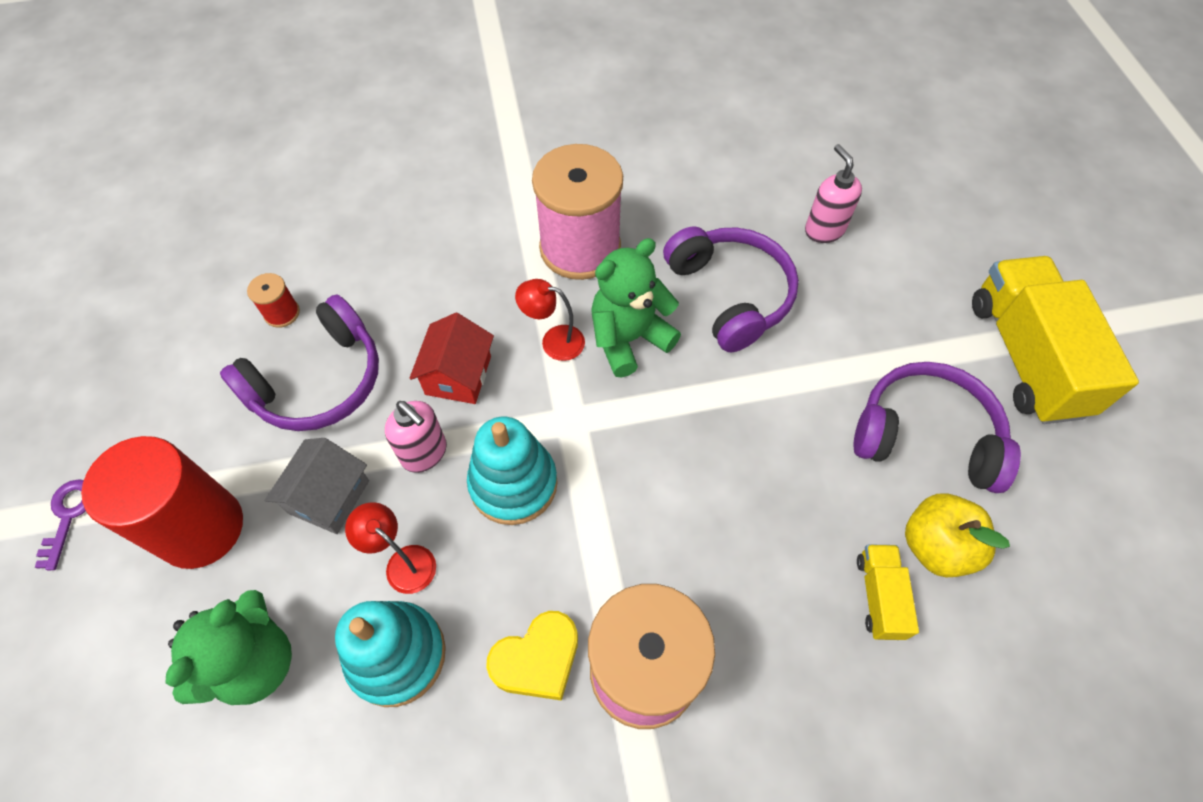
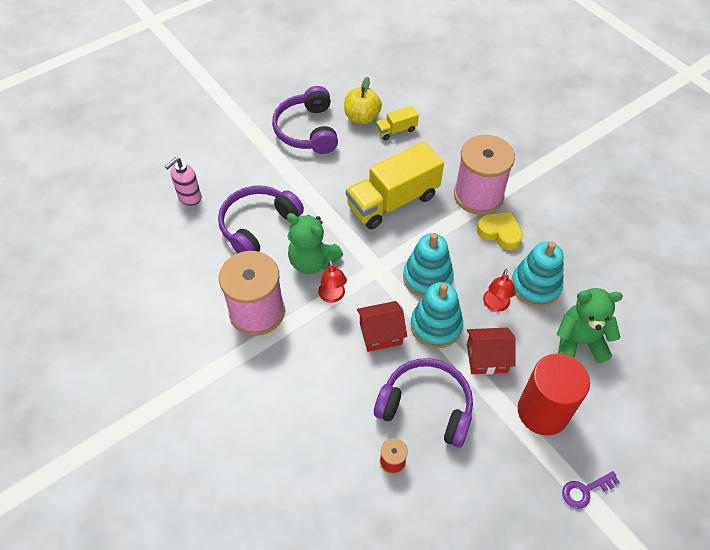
camera: 115 degrees left, 5 degrees down
grey house [265,438,369,534] -> red house [467,328,516,374]
pink soap dispenser [385,401,447,473] -> turquoise stacking toy [410,282,463,348]
yellow truck [972,256,1139,424] -> yellow truck moved to [346,142,444,229]

